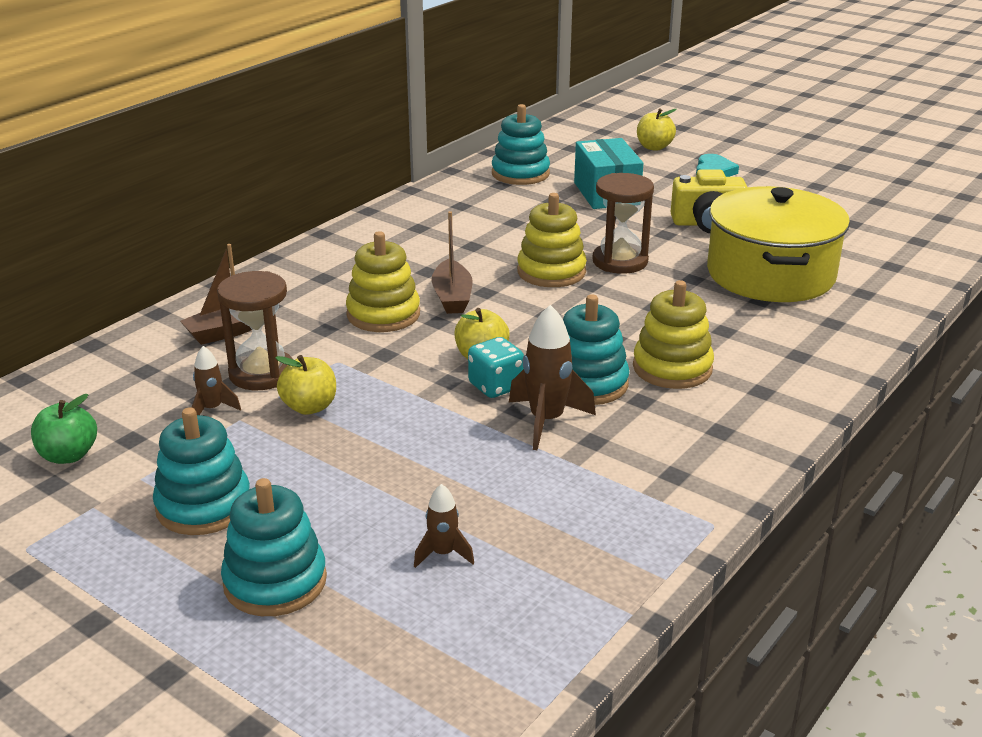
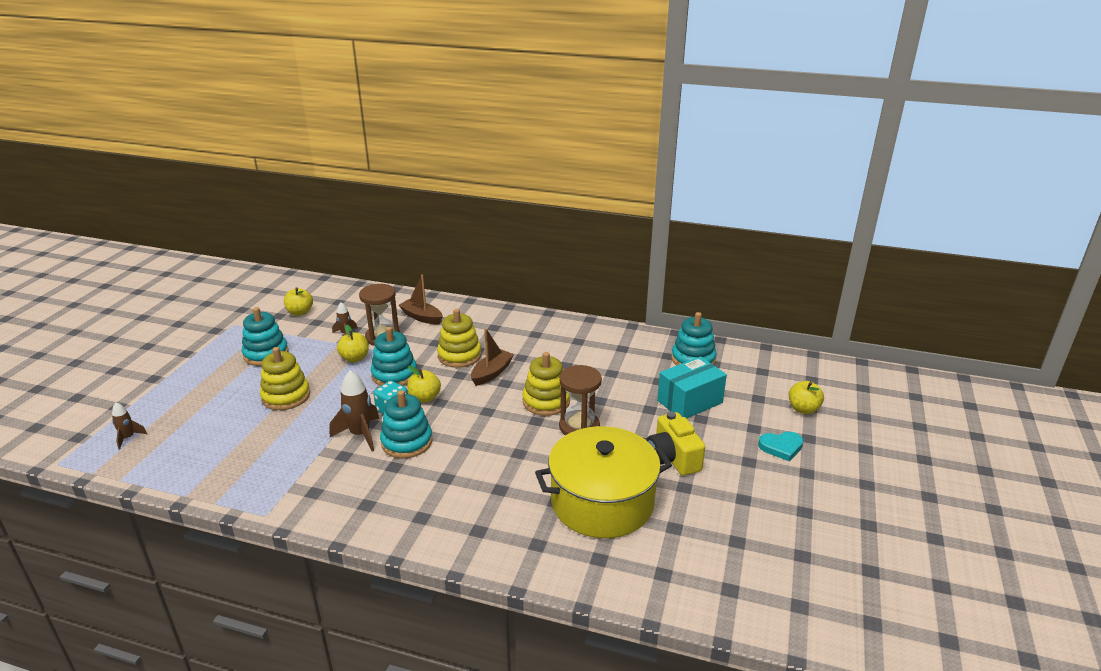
camera: 70 degrees right, 0 degrees up
green apple [31,394,97,464] -> yellow apple [284,287,313,316]
turquoise stacking toy [221,478,327,616] -> turquoise stacking toy moved to [371,327,417,386]
brown rocket [414,484,474,568] -> brown rocket moved to [112,402,147,450]
brown boat [431,211,473,314] -> brown boat turned 150 degrees clockwise [471,328,514,386]
yellow stacking toy [633,280,714,389] -> yellow stacking toy moved to [260,347,310,410]

